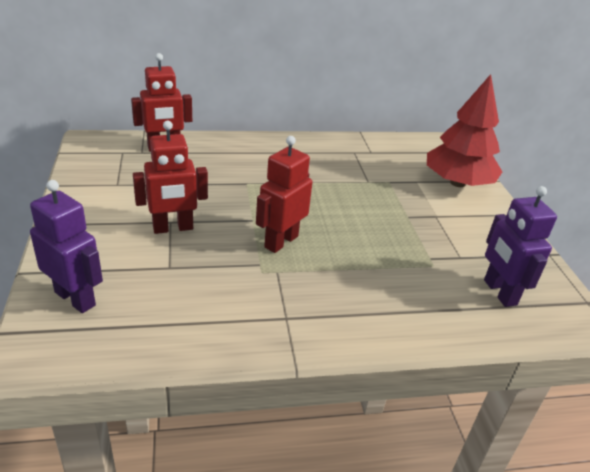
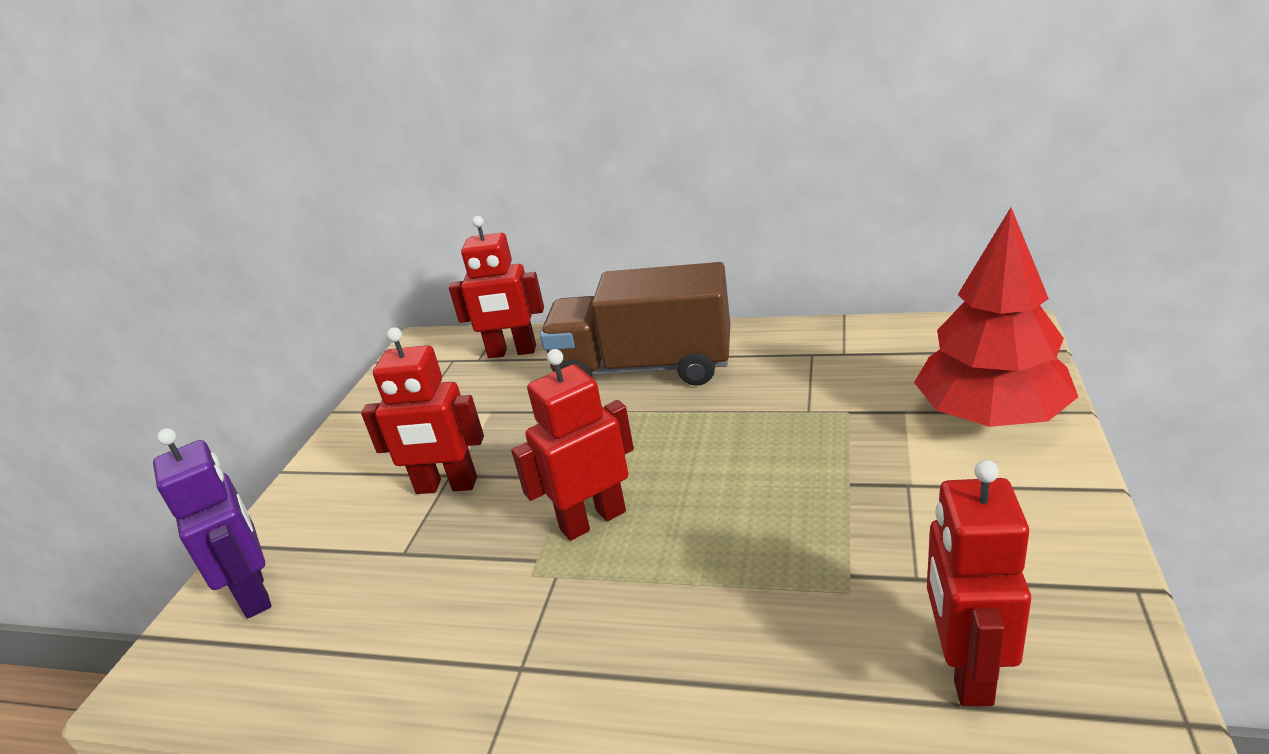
camera: 30 degrees right, 5 degrees down
purple robot [484,186,557,307] -> red robot [927,460,1031,706]
none -> brown truck [540,262,730,386]

